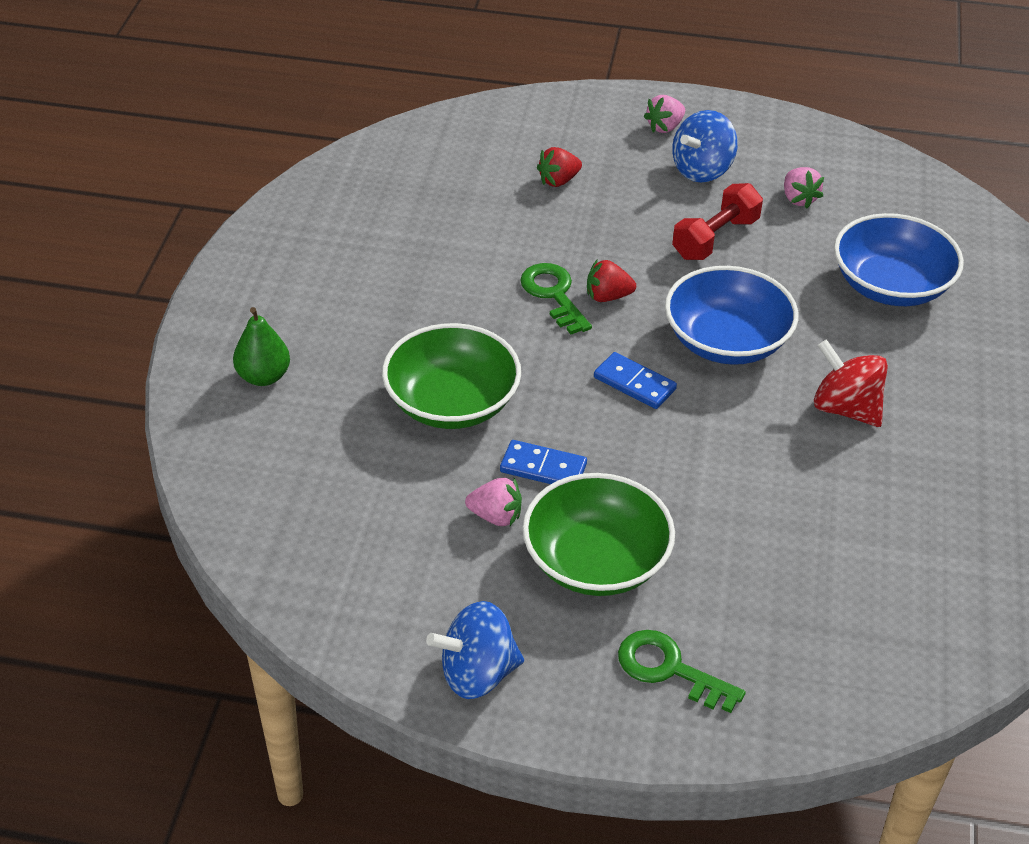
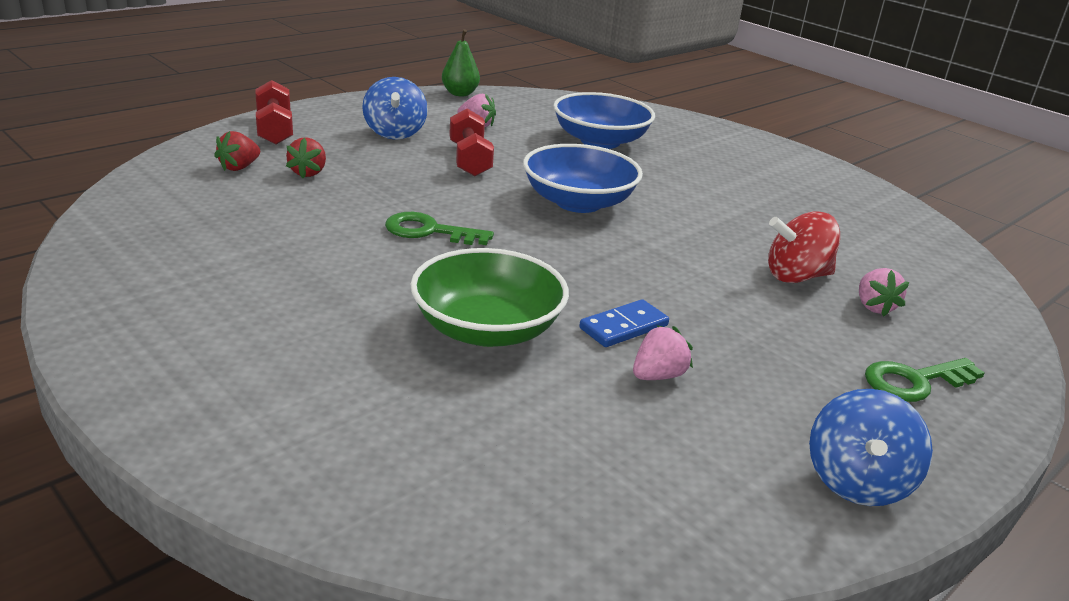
camera: 55 degrees left, 15 degrees down
green pear [233,307,290,386] -> green pear moved to [442,29,480,96]
green bowl [522,473,675,596] -> none
red strawberry [587,259,636,302] -> red strawberry moved to [214,131,260,171]
blue domino [594,352,677,409] -> none
pink strawberry [644,95,685,133] -> pink strawberry moved to [859,268,909,317]
red spinning top [814,339,888,427] -> red spinning top moved to [768,211,840,283]
none -> red dumbbell [255,80,293,145]

